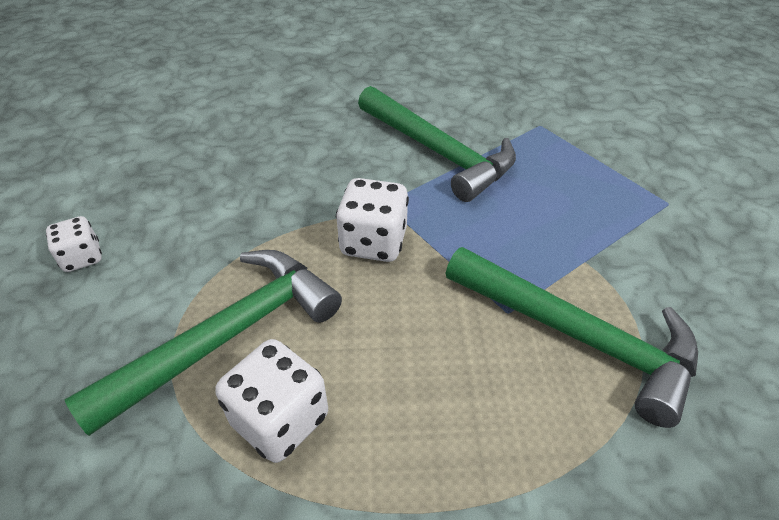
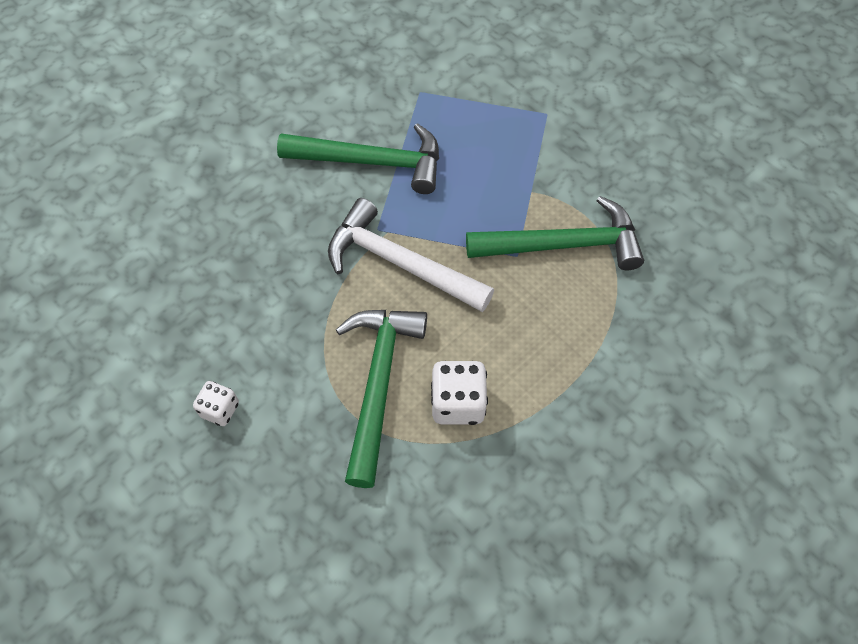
camera: 40 degrees left, 15 degrees up
white dice [336,178,409,262] -> white hammer [328,198,494,312]

